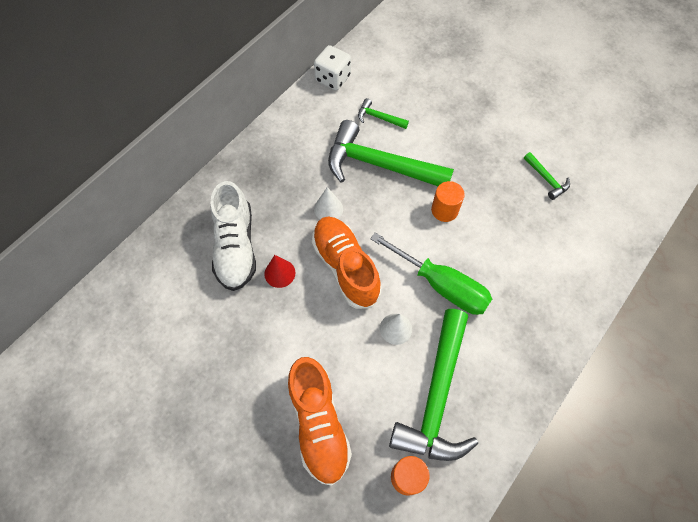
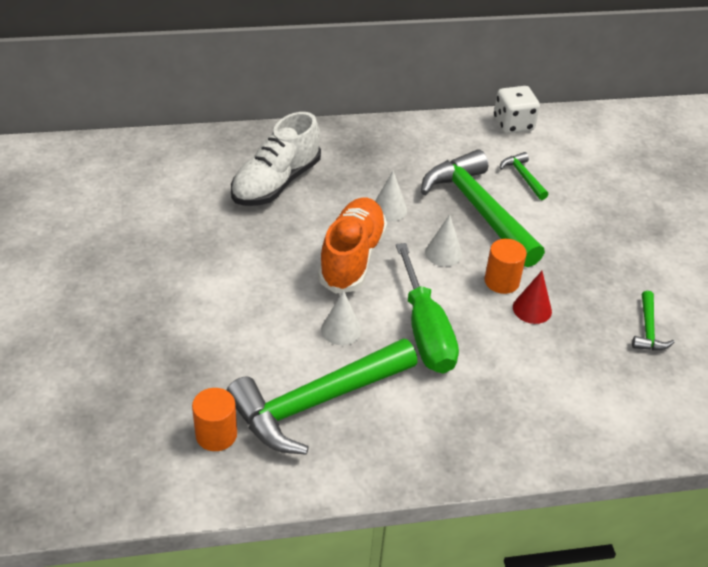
camera: 40 degrees right, 20 degrees down
red cone [264,255,296,288] -> red cone moved to [513,271,552,324]
orange shoe [288,357,352,486] -> none
none -> white cone [425,214,462,267]

